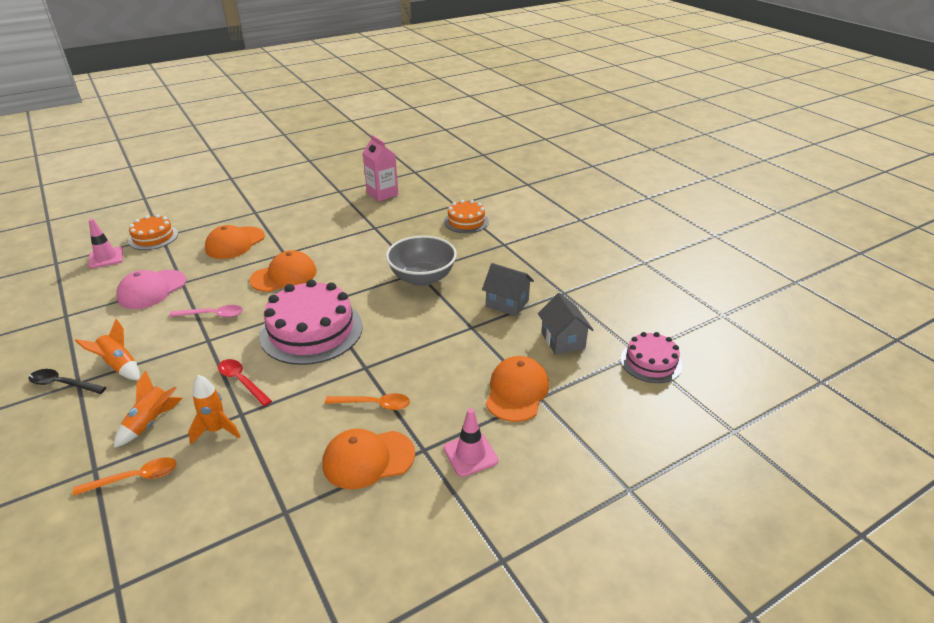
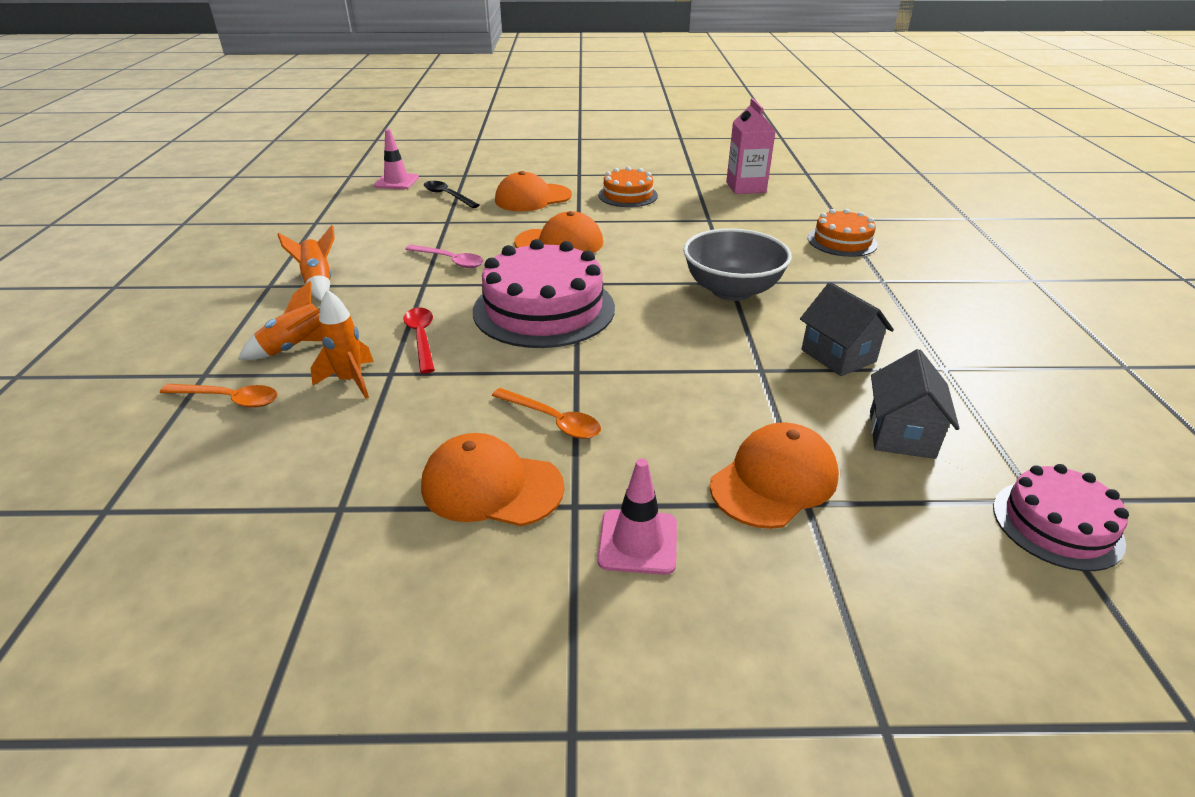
camera: 30 degrees right, 0 degrees up
black spoon [28,369,106,394] -> black spoon moved to [424,181,479,208]
pink cap [116,270,187,309] -> none
orange cake [128,214,178,250] -> orange cake moved to [598,166,658,207]

